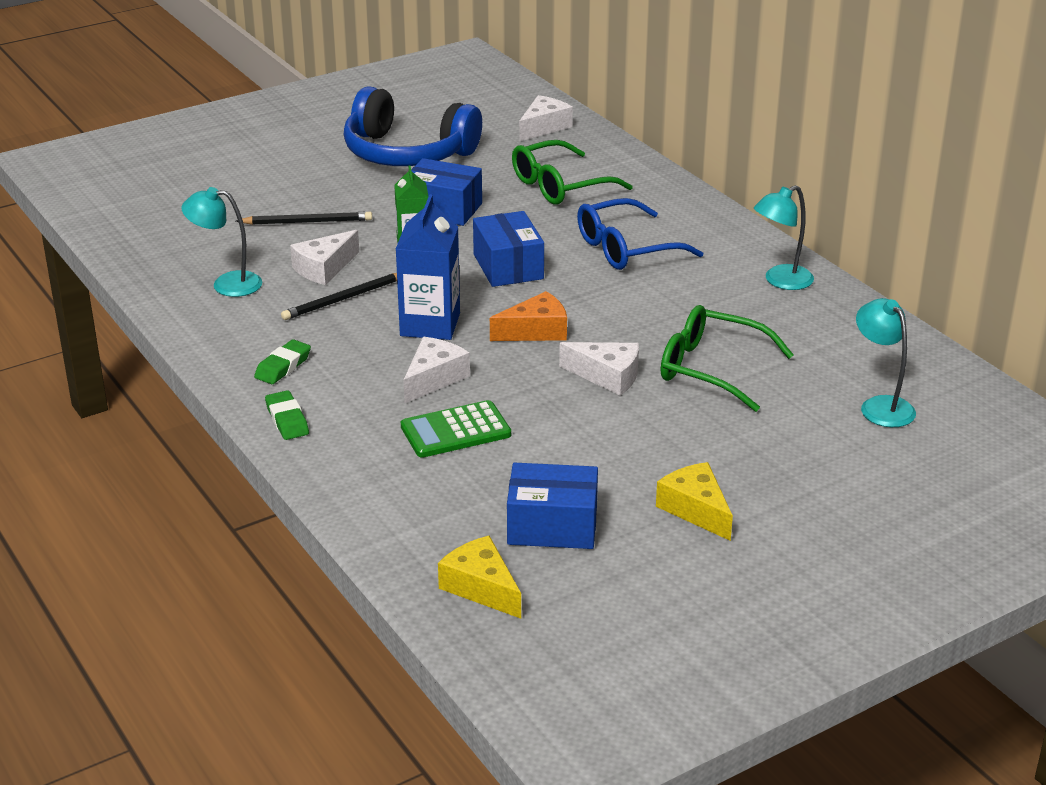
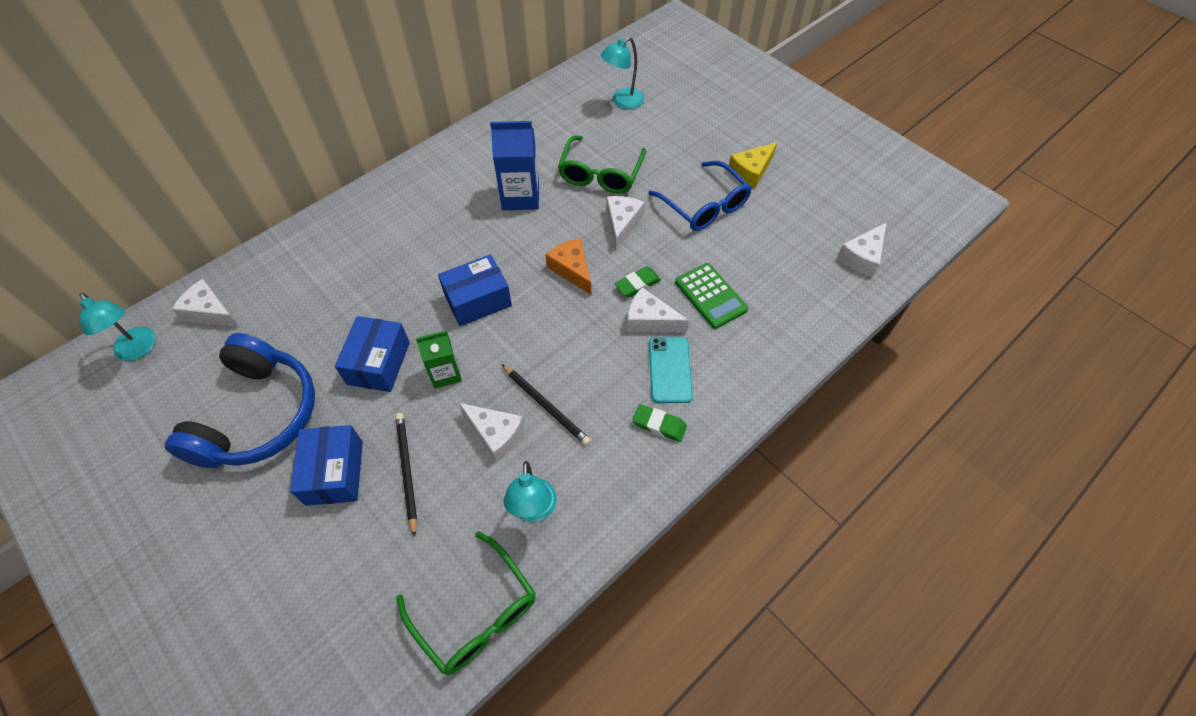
camera: 100 degrees left, 25 degrees up
green eraser [265,390,309,440] -> green eraser moved to [615,266,661,297]
blue carton [396,194,460,340] -> blue carton moved to [490,121,539,210]
yellow cheese [438,536,521,619] -> white cheese [837,222,887,277]
blue box [507,463,598,549] -> blue box moved to [290,425,363,506]
green glasses [512,140,633,204] -> green glasses moved to [397,531,536,675]
blue glasses [577,198,703,270] -> blue glasses moved to [648,161,752,231]
turquoise lamp [754,185,814,290] -> turquoise lamp moved to [79,293,156,361]
none -> turquoise phone [649,337,693,403]

